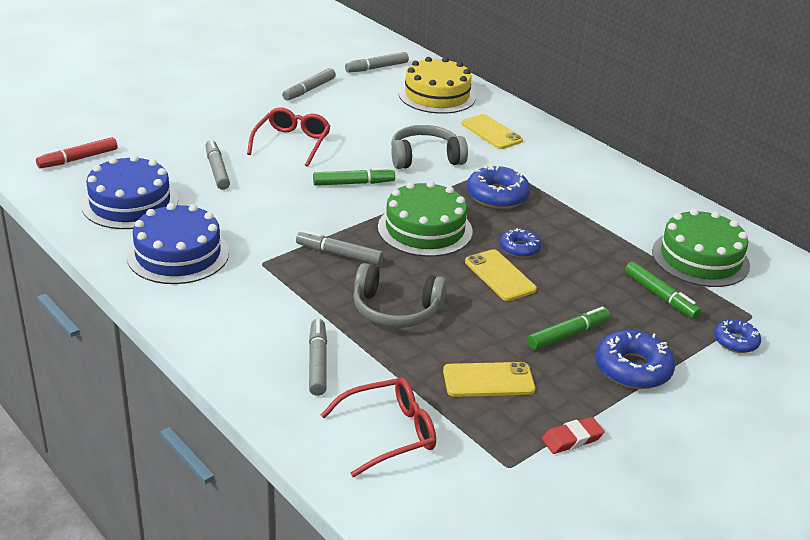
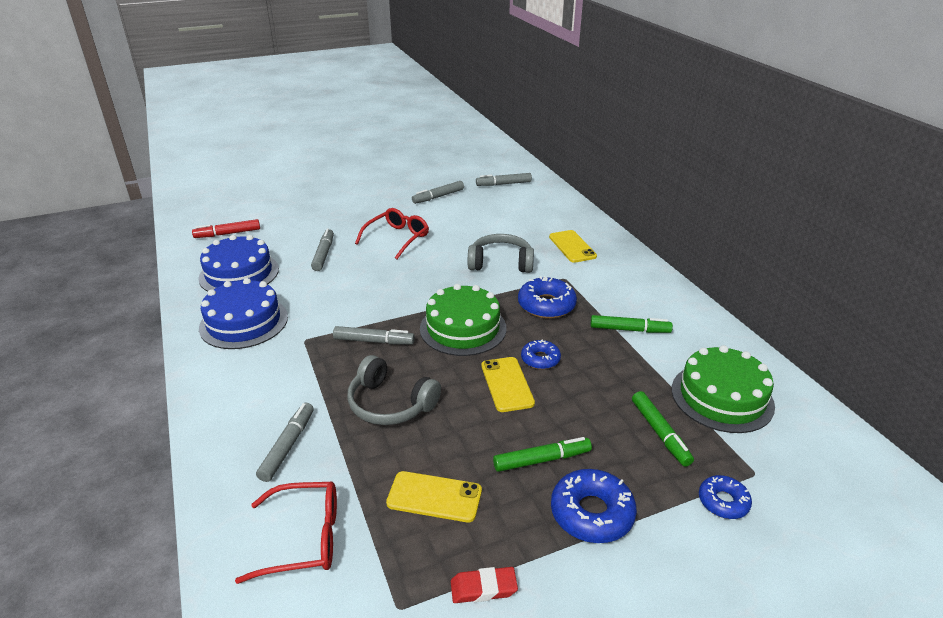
camera: 20 degrees right, 0 degrees up
grey marker [296,230,383,265] -> grey marker turned 150 degrees clockwise [333,326,415,345]
green marker [313,167,395,186] -> green marker moved to [591,315,673,333]
yellow cake [398,57,476,114] -> none

